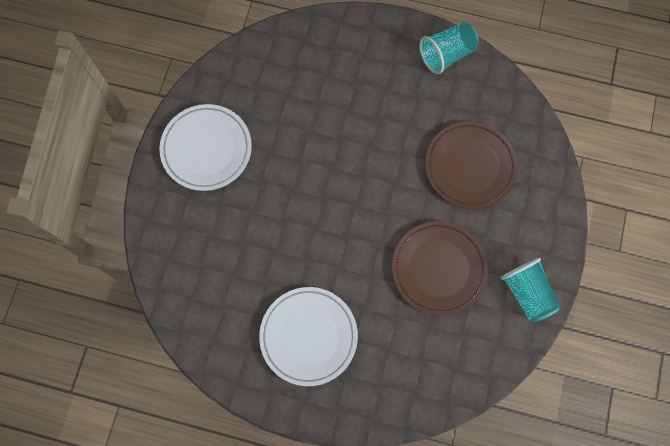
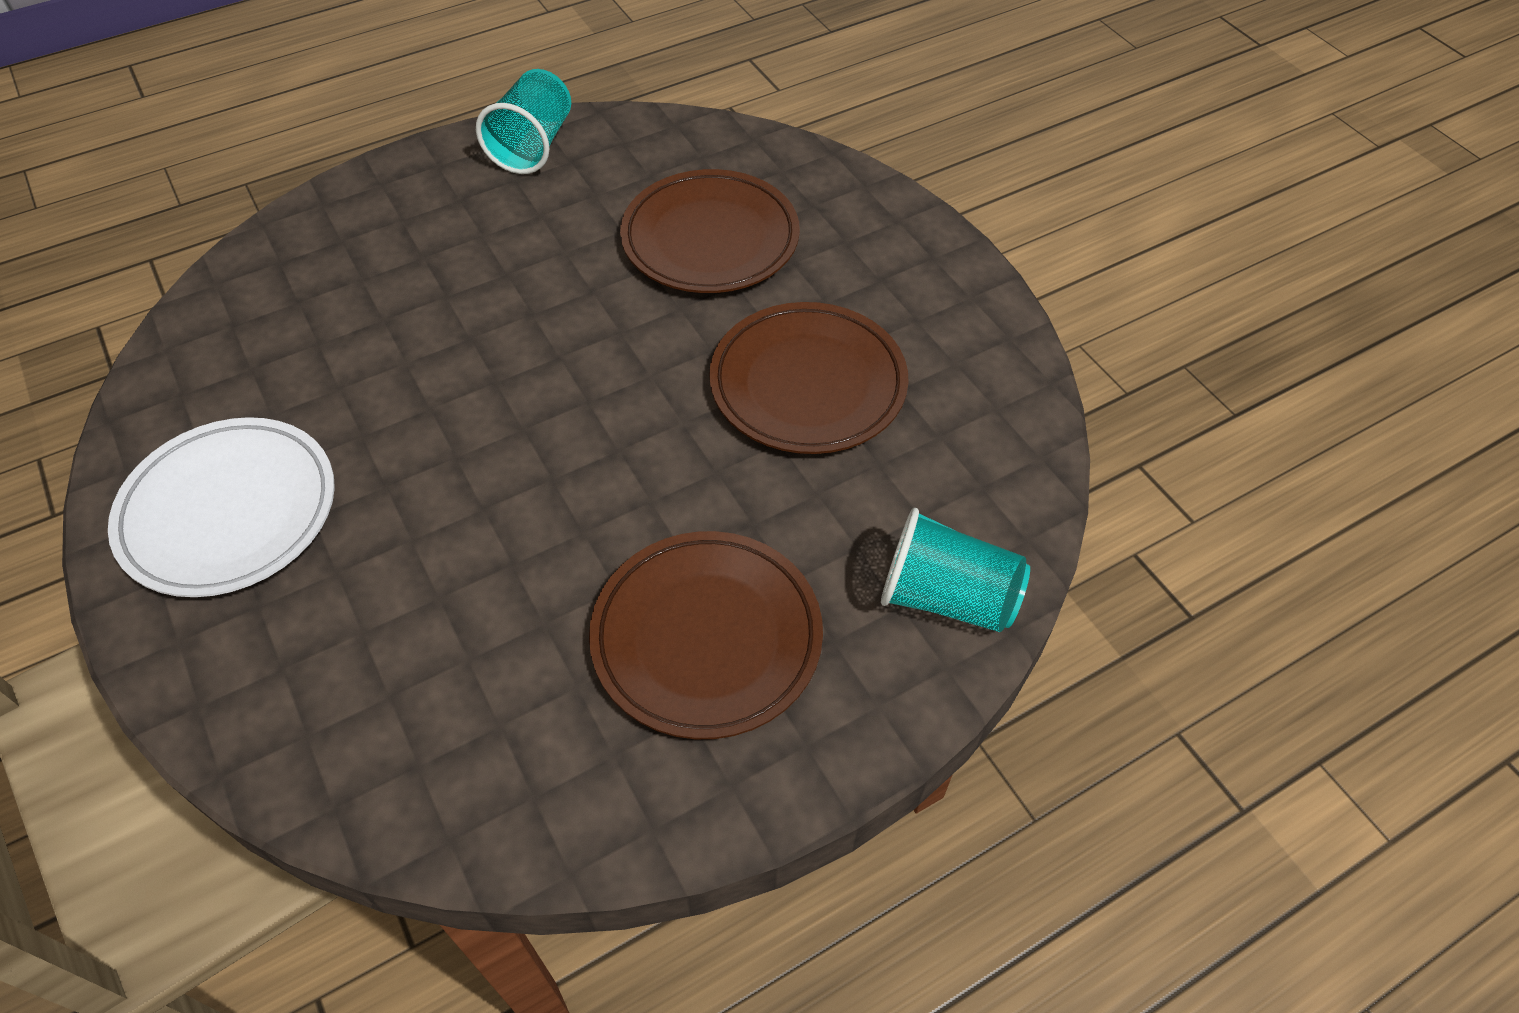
camera: 45 degrees left, 20 degrees down
white plate [259,287,358,386] -> brown plate [589,531,823,739]
turquoise cup [501,258,561,322] -> turquoise cup moved to [881,508,1030,632]

